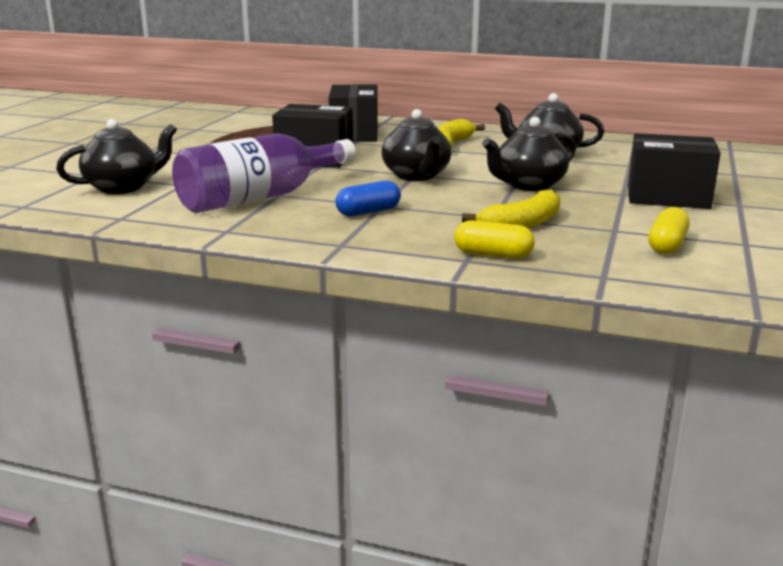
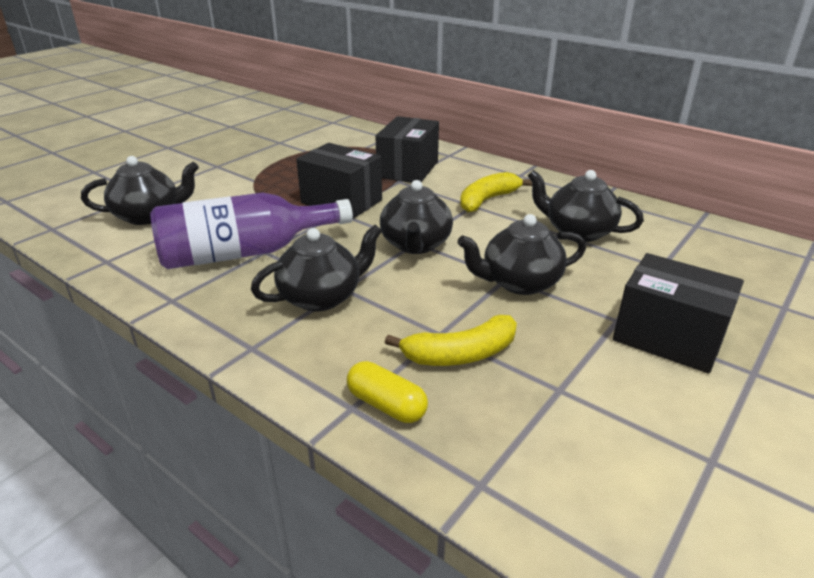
camera: 20 degrees right, 10 degrees up
blue capsule [336,181,401,216] -> black teapot [251,225,382,311]
yellow capsule [648,207,690,254] -> none

